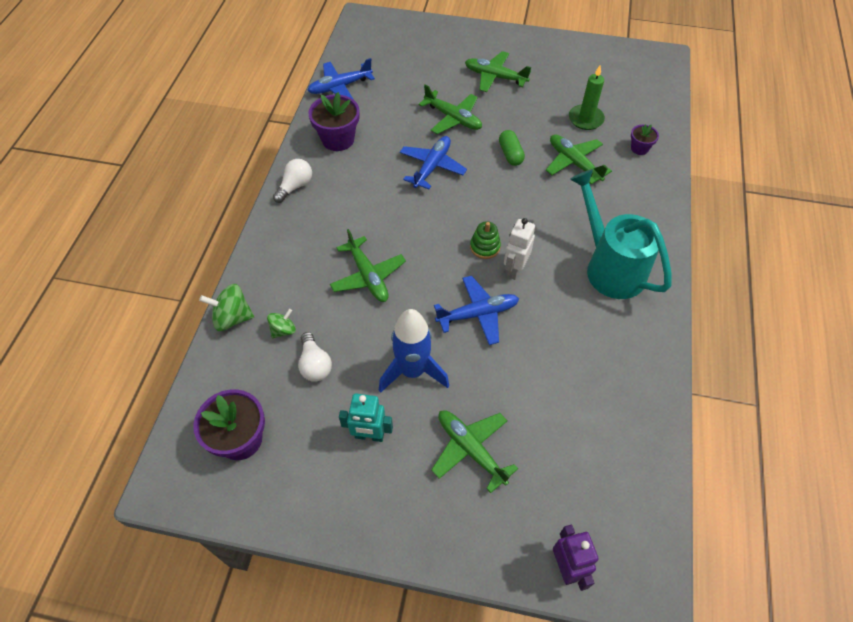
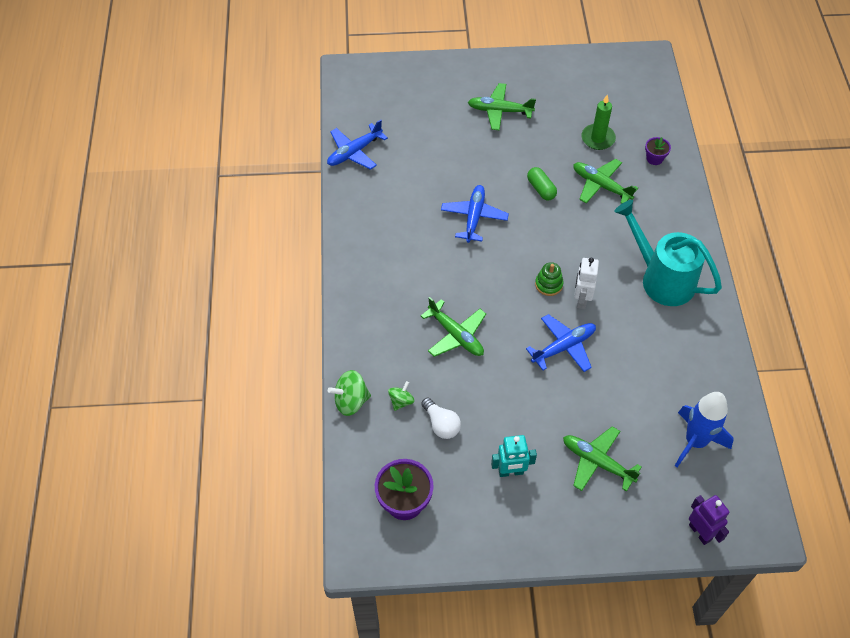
camera: 15 degrees left, 0 degrees up
white light bulb [273,159,312,203] -> none
purple flower pot [308,92,360,151] -> none
blue rocket [379,309,449,393] -> blue rocket moved to [675,392,733,467]
green plane [419,84,482,134] -> none

